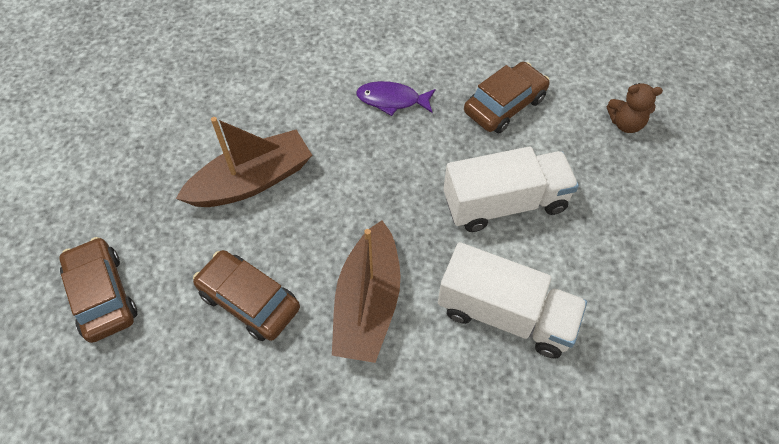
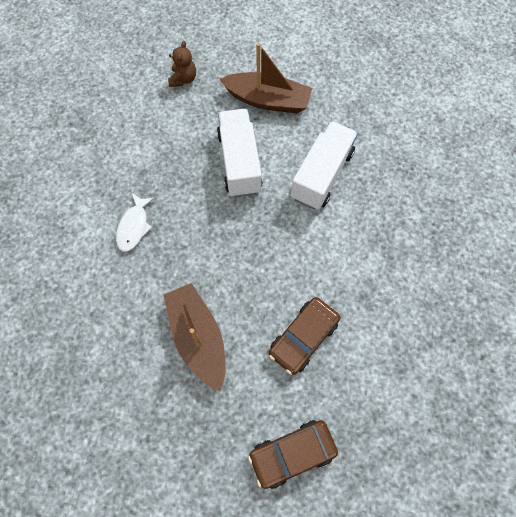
camera: 85 degrees left, 10 degrees up
brown boat [332,220,401,363] -> brown boat moved to [220,43,312,113]
purple fish [356,81,436,116] -> white fish [116,193,154,252]
brown car [464,62,550,134] -> none

